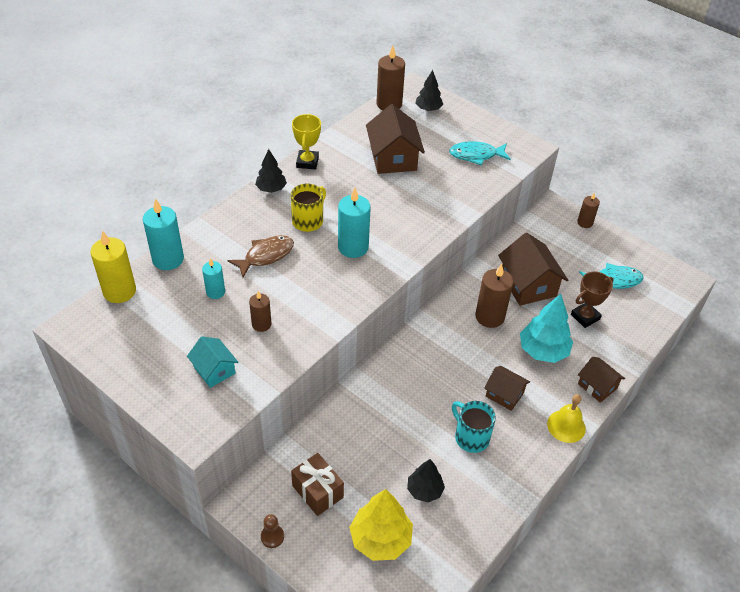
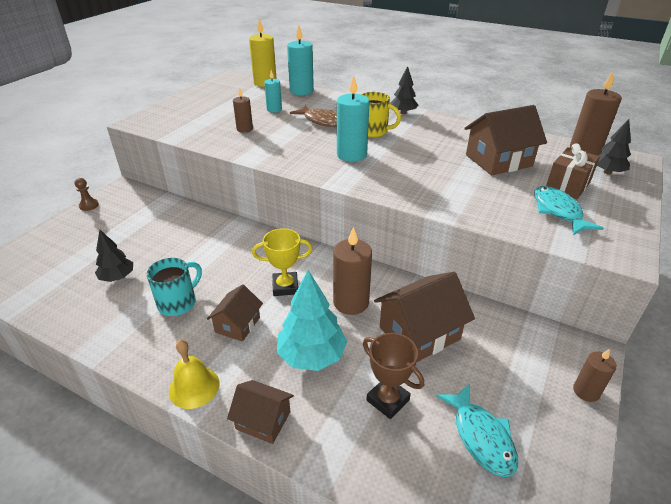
camera: 80 degrees right, 10 degrees down
turquoise house [187,337,238,388] -> none
brown gift [291,453,344,516] -> brown gift moved to [546,143,600,199]
yellow trophy [292,114,321,170] -> yellow trophy moved to [252,228,312,296]
yellow tree [349,489,413,561] -> none
brown house [578,357,625,403] -> brown house turned 75 degrees clockwise [227,380,294,444]

